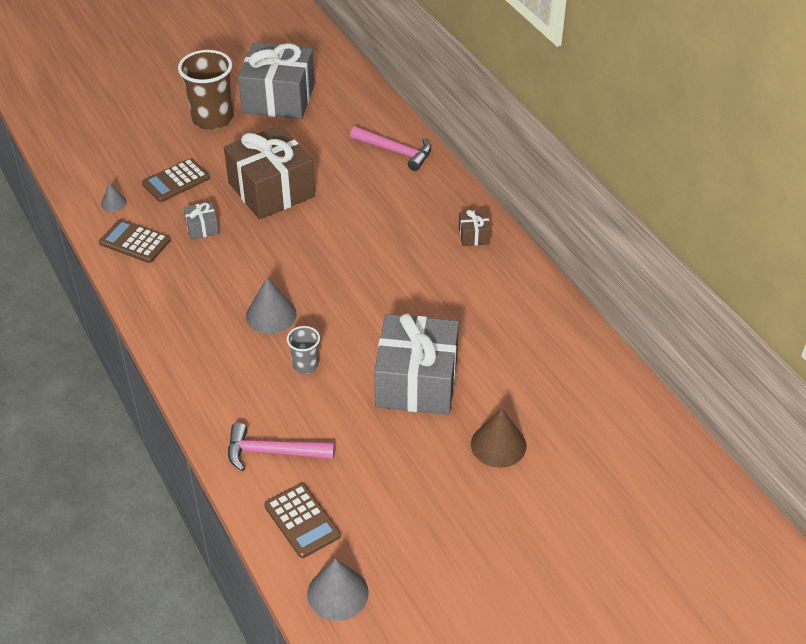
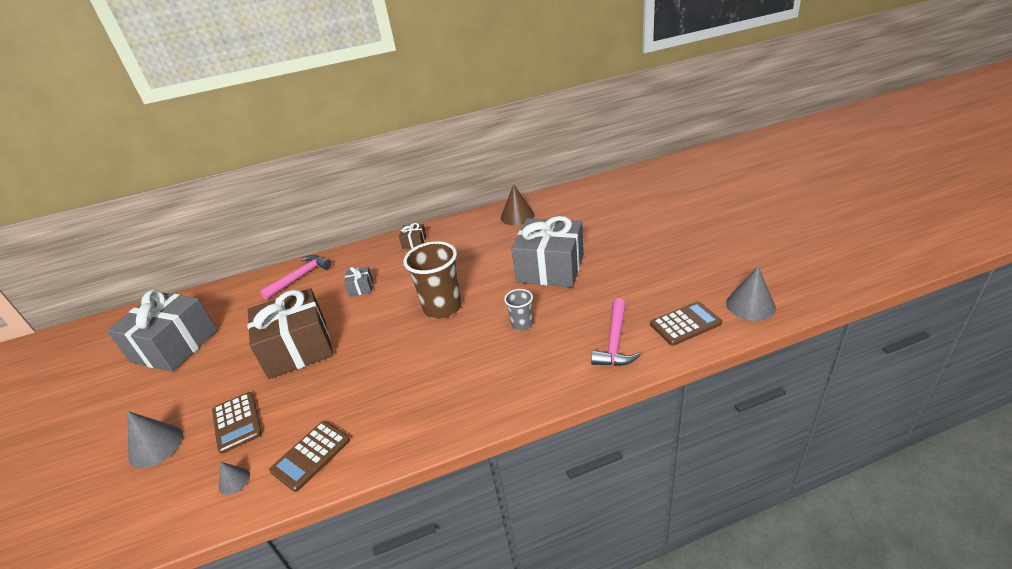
camera: 75 degrees left, 10 degrees down
brown cup [178,50,233,130] -> brown cup moved to [403,241,462,319]
grey gift [183,202,219,240] -> grey gift moved to [344,266,373,297]
grey cone [246,278,297,334] -> grey cone moved to [127,411,183,468]
brown cone [471,408,527,468] -> brown cone moved to [501,184,535,225]

